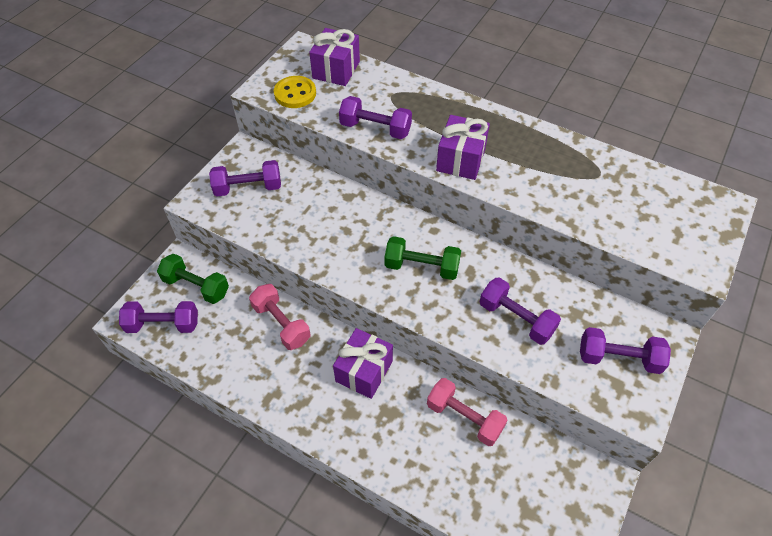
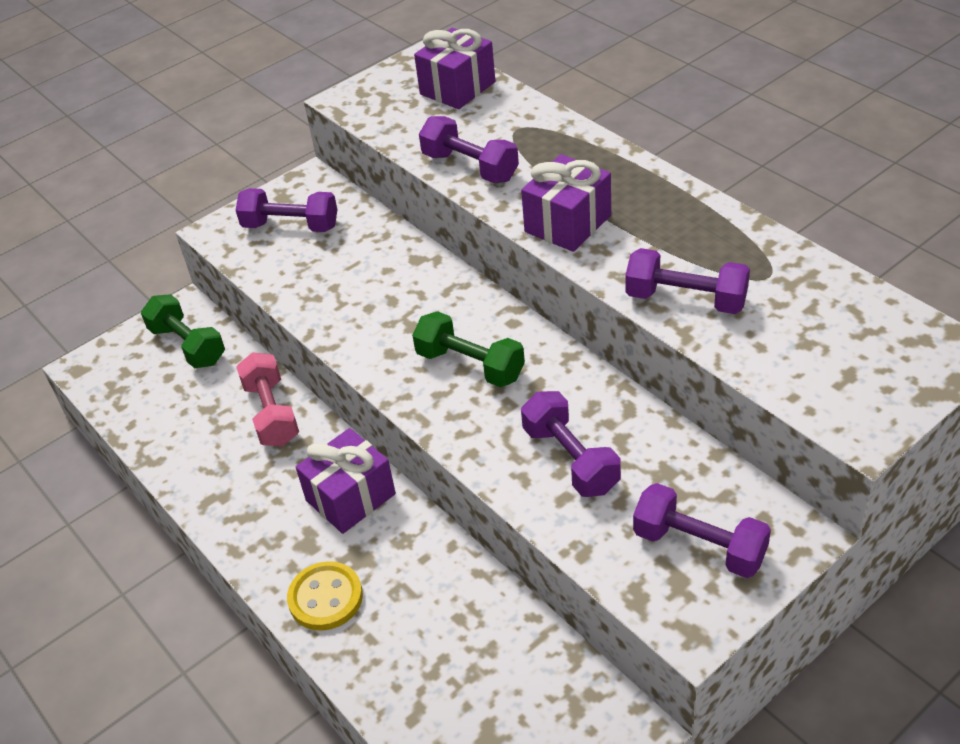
camera: 25 degrees right, 10 degrees down
purple dumbbell [119,301,198,333] -> purple dumbbell moved to [625,248,750,314]
yellow button [274,76,316,108] -> yellow button moved to [287,561,363,631]
pink dumbbell [427,378,507,446] -> none

